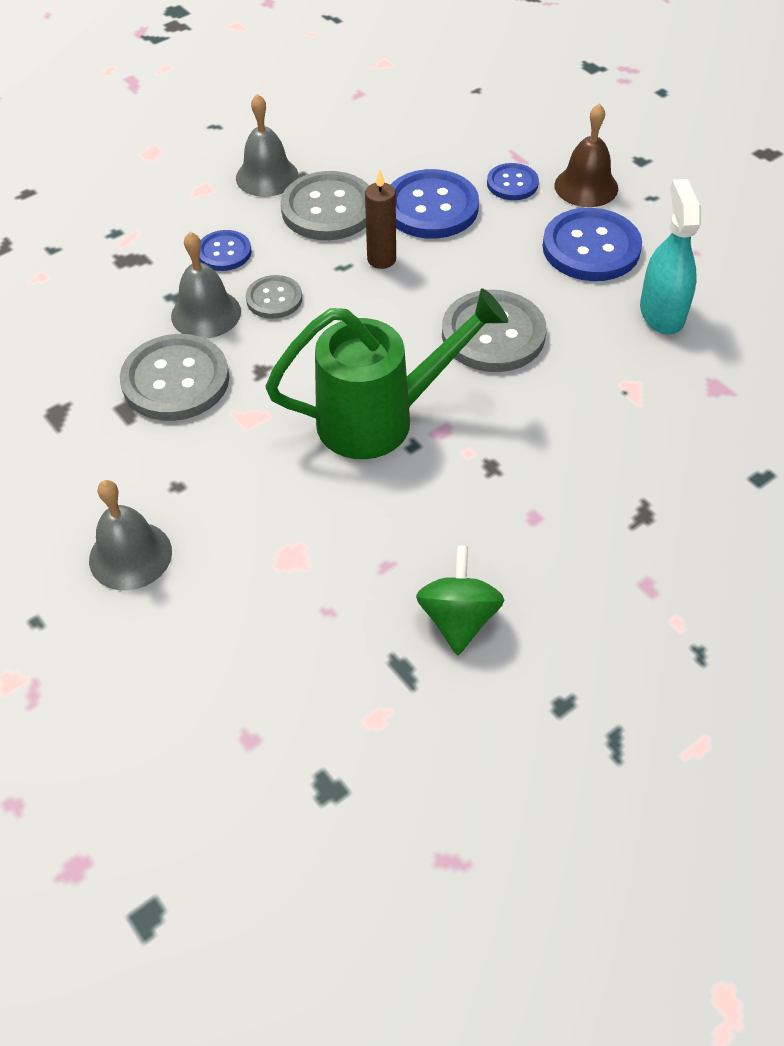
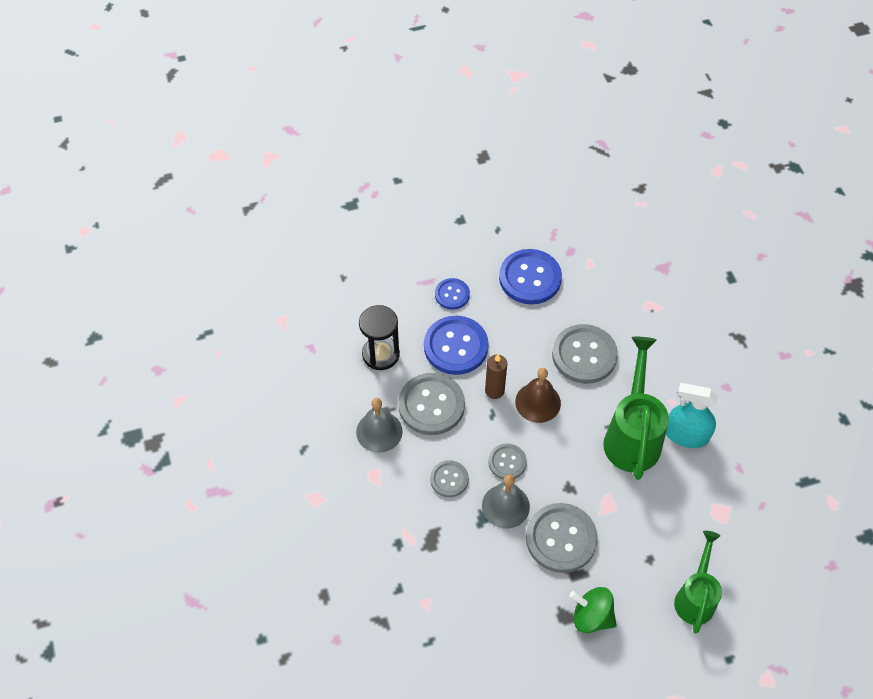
camera: 70 degrees left, 5 degrees up
grey bell [89,480,172,590] -> green watering can [674,531,722,633]
blue button [199,230,252,271] -> grey button [430,460,469,497]
green spinning top [416,545,504,655] -> green spinning top moved to [570,587,617,633]
brown bell [555,103,618,207] -> brown bell moved to [515,368,561,423]
turquoise spray bottle [640,179,701,334] -> turquoise spray bottle moved to [666,383,718,448]
none -> black hourglass [359,305,400,370]

